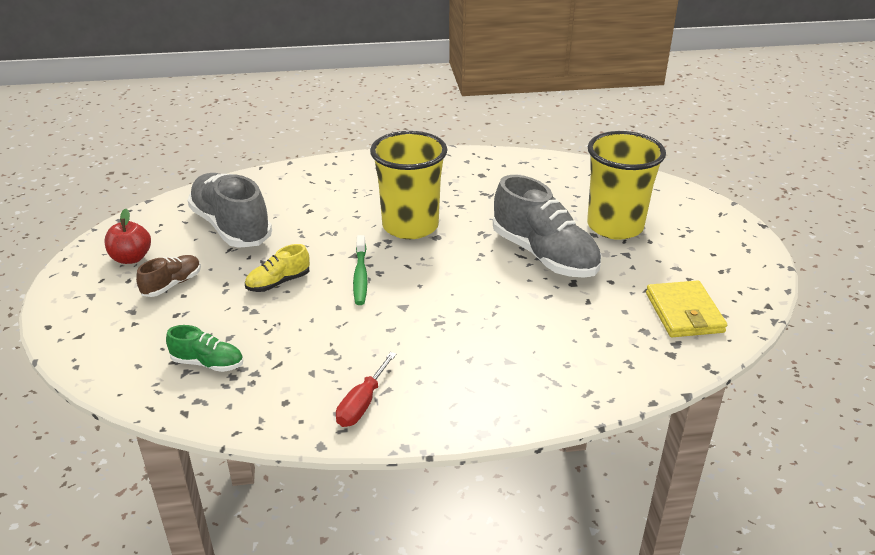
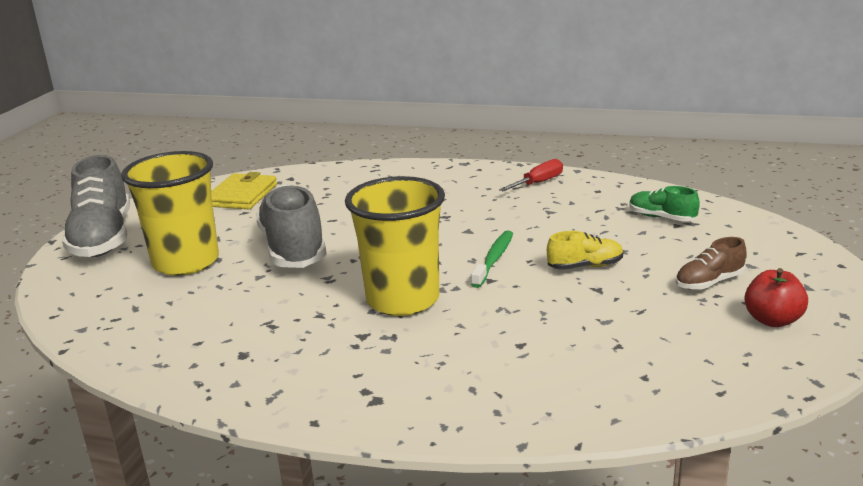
camera: 155 degrees left, 10 degrees down
grey shoe [188,173,272,248] -> grey shoe moved to [62,155,130,257]

